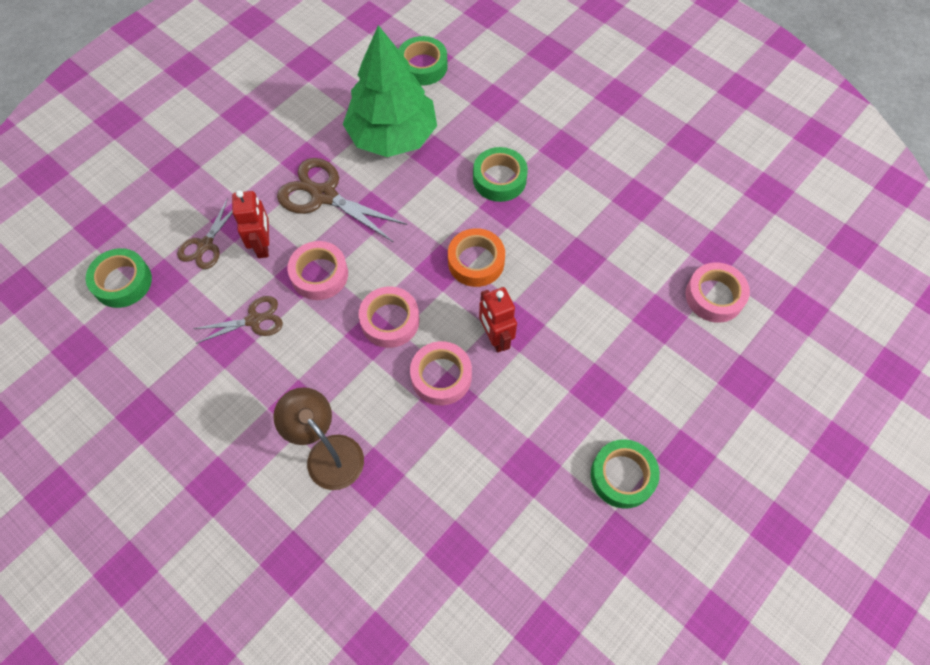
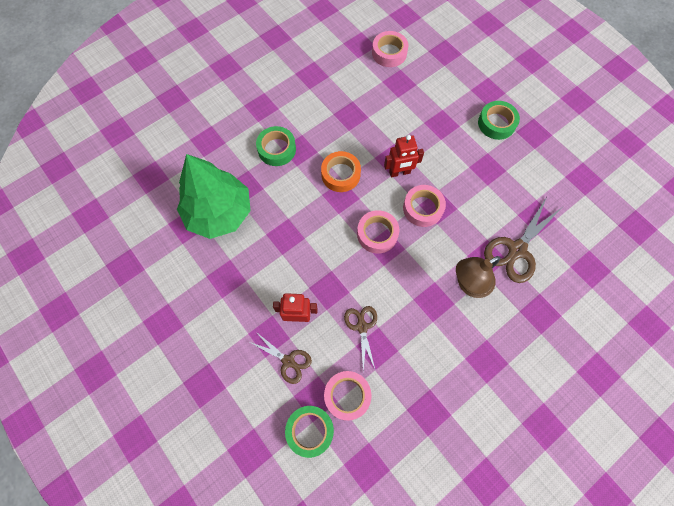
camera: 80 degrees left, 5 degrees up
brown scissors [277,158,407,242] -> brown scissors moved to [484,197,561,283]
pink tape [288,241,348,300] -> pink tape moved to [324,371,371,421]
green tape [398,36,448,86] -> none

